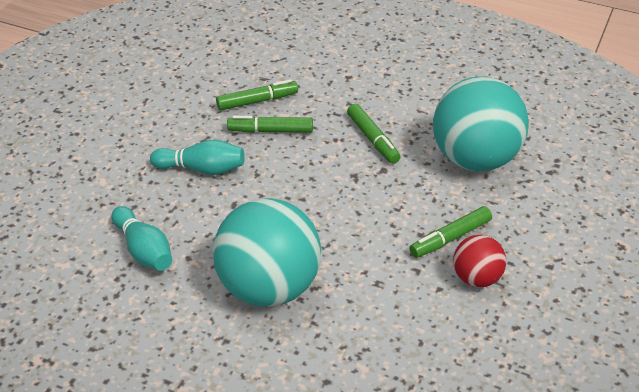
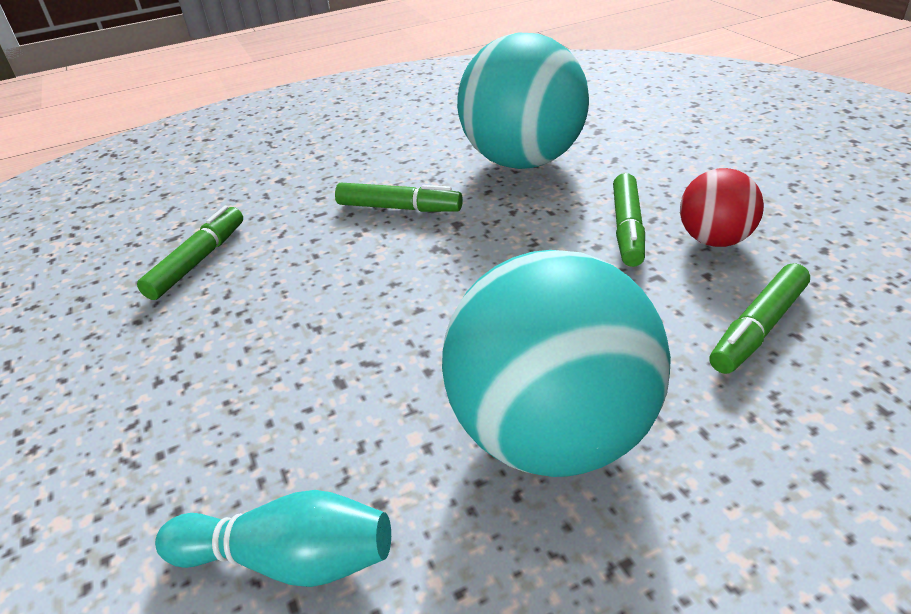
camera: 45 degrees left, 5 degrees down
turquoise bowling pin [150,140,245,175] -> none
green marker [227,116,313,133] -> green marker moved to [709,263,810,374]

